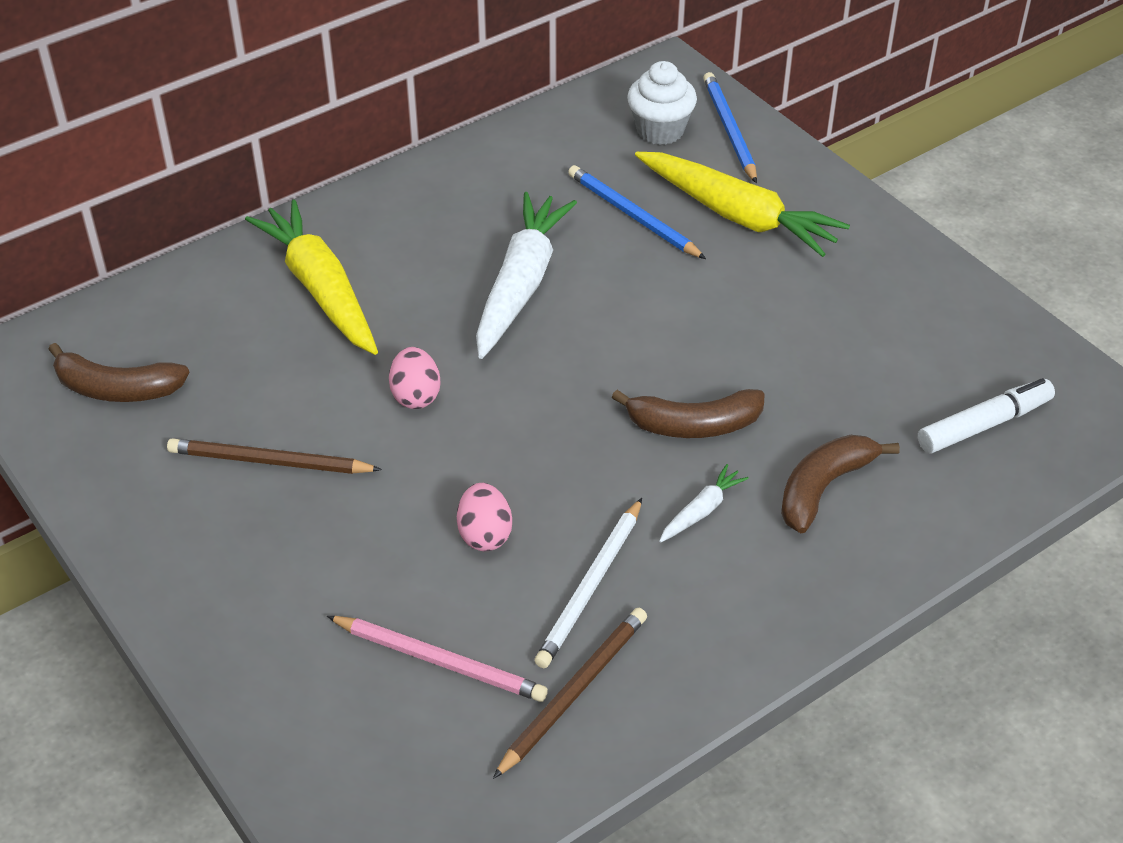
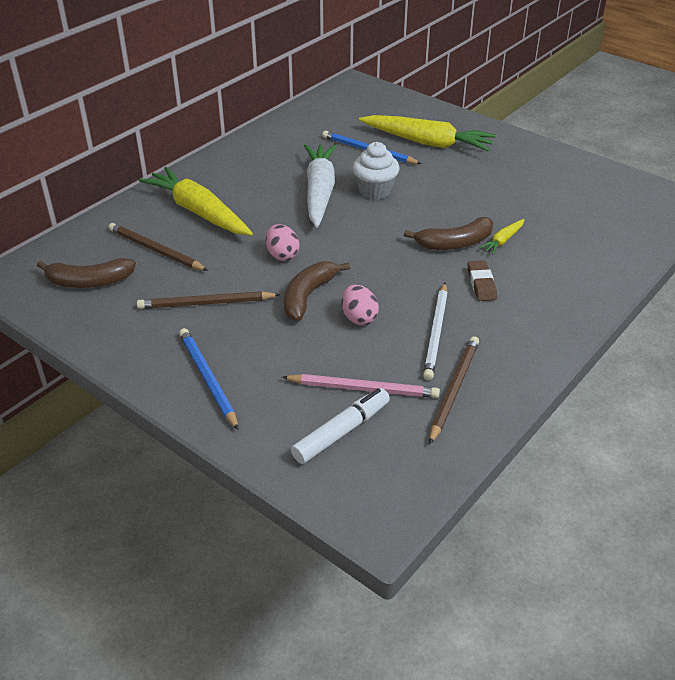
camera: 15 degrees left, 5 degrees down
white cupcake [627,61,697,145] -> white cupcake moved to [352,142,400,200]
white carrot [659,464,749,543] -> brown eraser [468,261,497,301]
blue pencil [703,72,757,183] -> blue pencil moved to [179,328,239,430]
brown banana [781,435,900,533] -> brown banana moved to [284,261,350,321]
white marker [918,378,1055,454] -> white marker moved to [291,388,390,464]
none -> brown pencil [108,223,208,271]
none -> yellow carrot [479,219,524,255]

